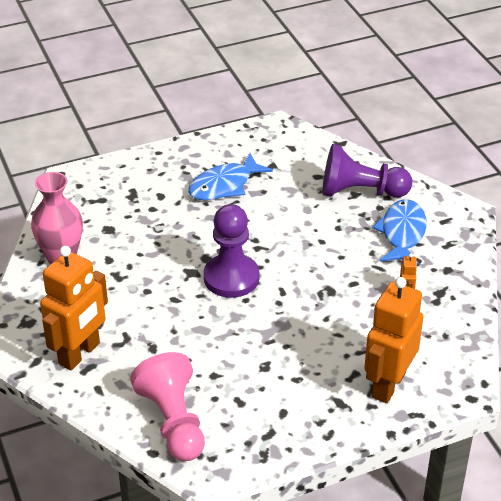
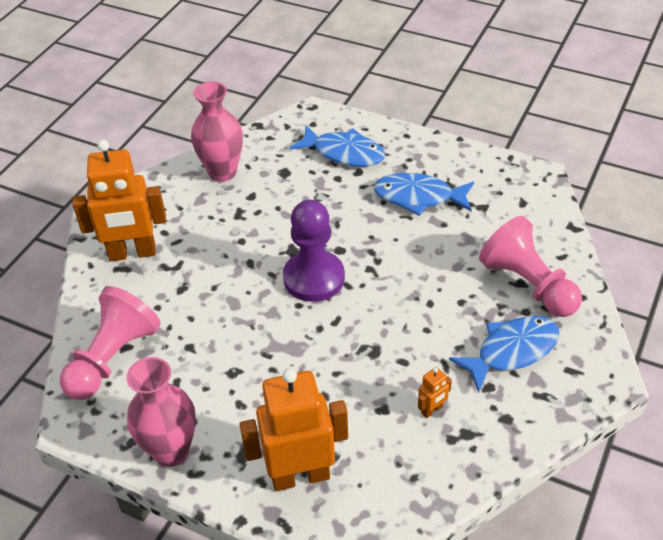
camera: 50 degrees right, 5 degrees up
purple pawn [322,144,412,198] -> pink pawn [479,216,582,317]
none -> pink vase [126,357,196,467]
none -> blue fish [290,125,386,167]

